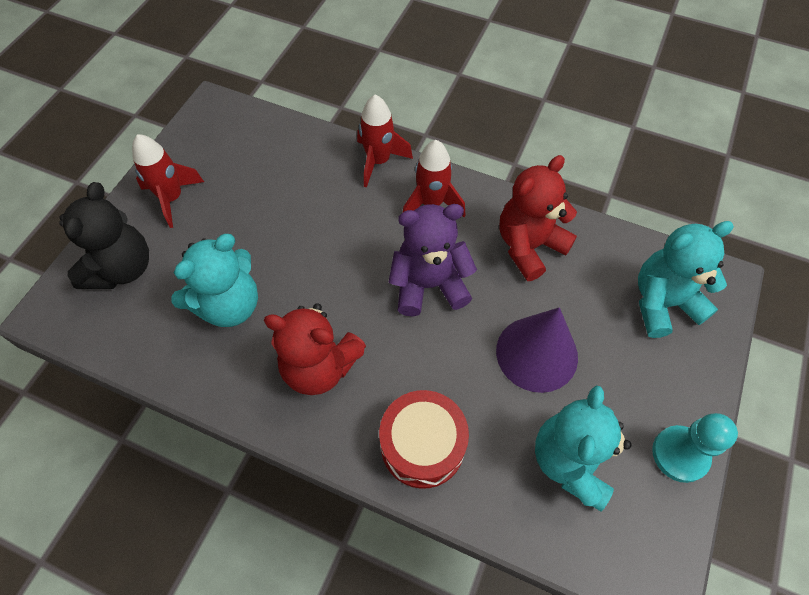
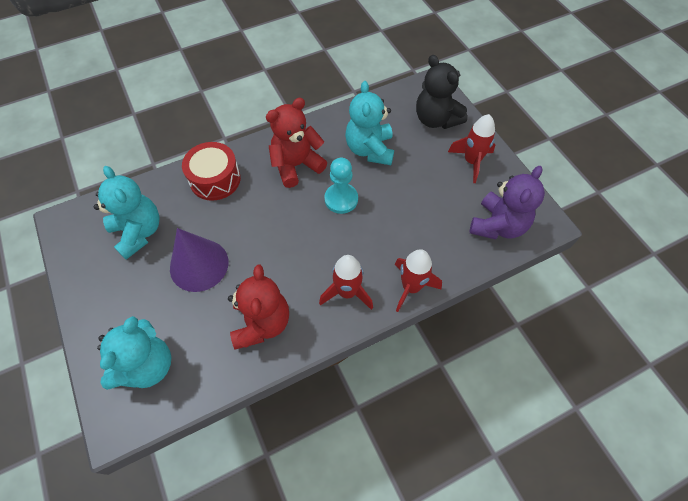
camera: 130 degrees right, 0 degrees up
purple teddy bear [389,204,477,317] -> purple teddy bear moved to [470,166,545,240]
turquoise pawn [652,413,738,483] -> turquoise pawn moved to [324,158,358,214]

